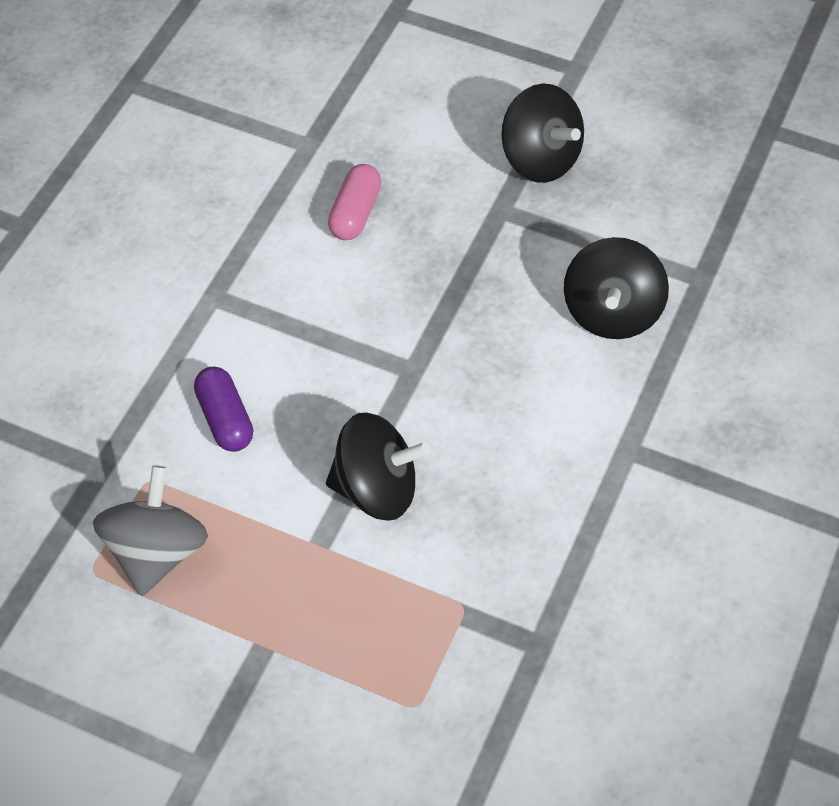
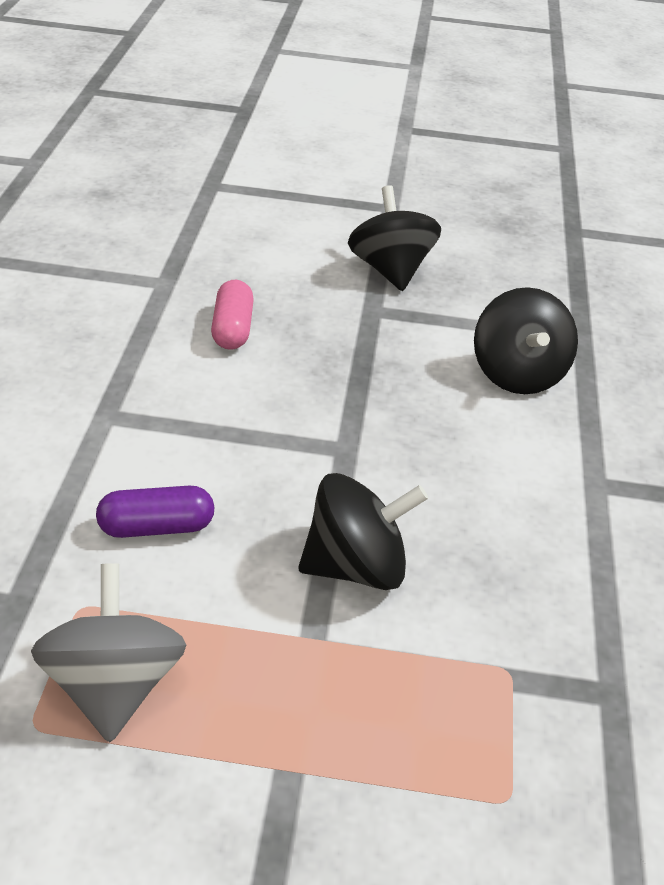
camera: 20 degrees left, 15 degrees down
purple capsule [194,367,253,452] -> purple capsule turned 60 degrees counterclockwise [96,485,214,538]
black spinning top [501,83,584,183] -> black spinning top turned 135 degrees counterclockwise [348,185,441,291]

